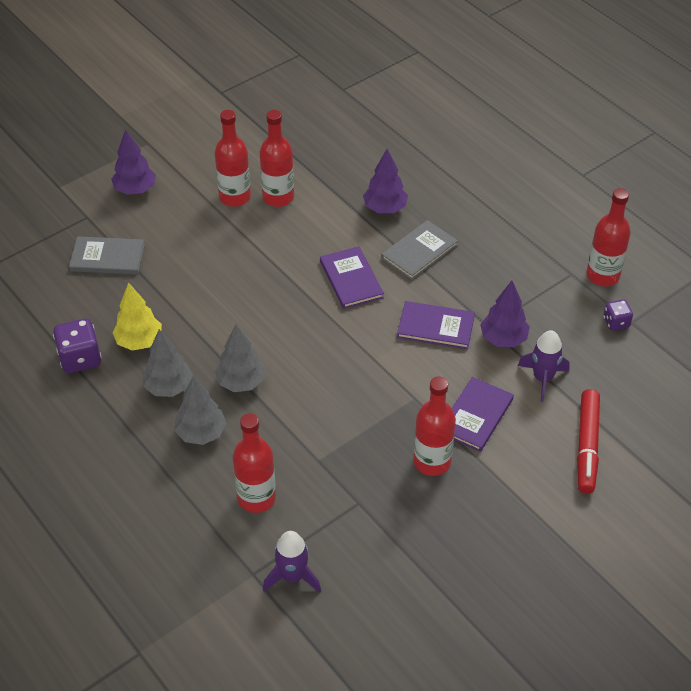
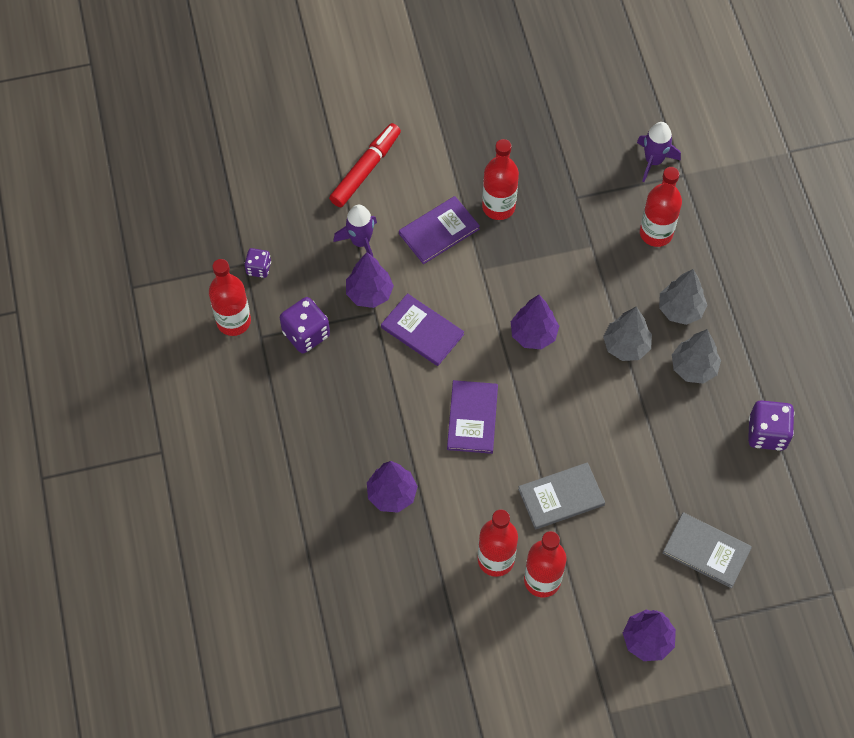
camera: 155 degrees left, 15 degrees up
yellow tree [112,282,162,350] -> none
grey book [381,220,458,280] -> grey book moved to [518,462,605,529]
none -> purple dice [280,297,330,353]
none -> purple tree [511,295,559,349]

